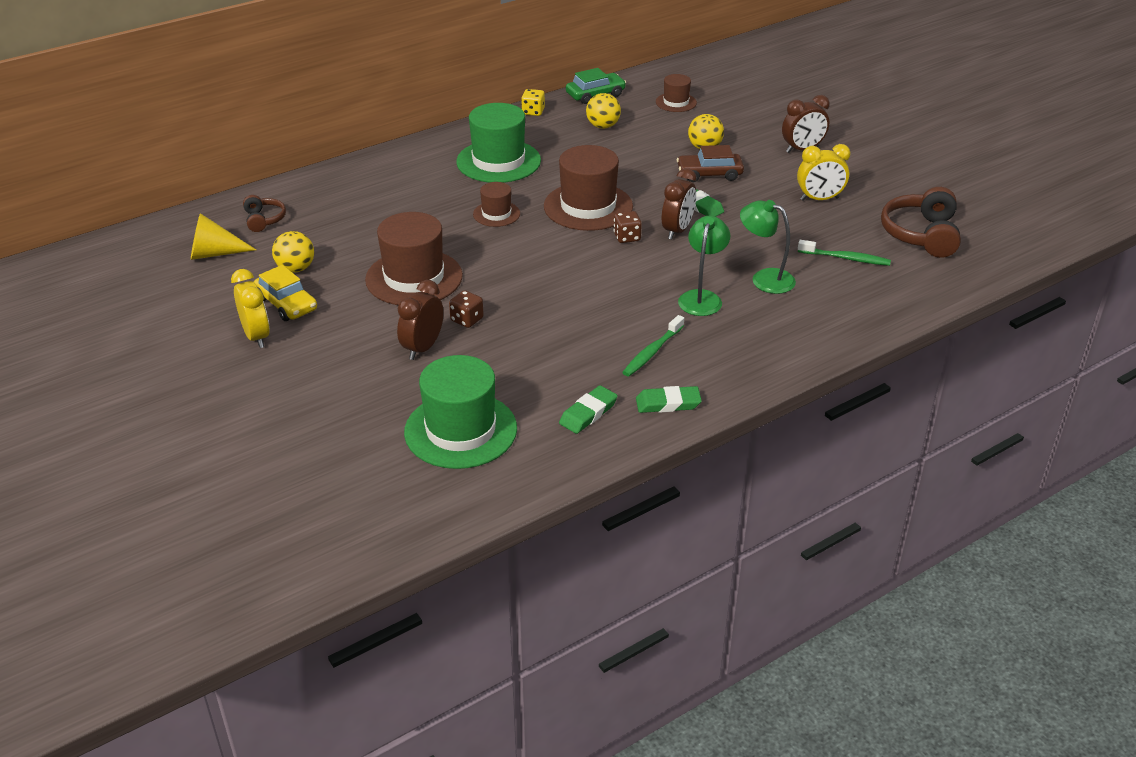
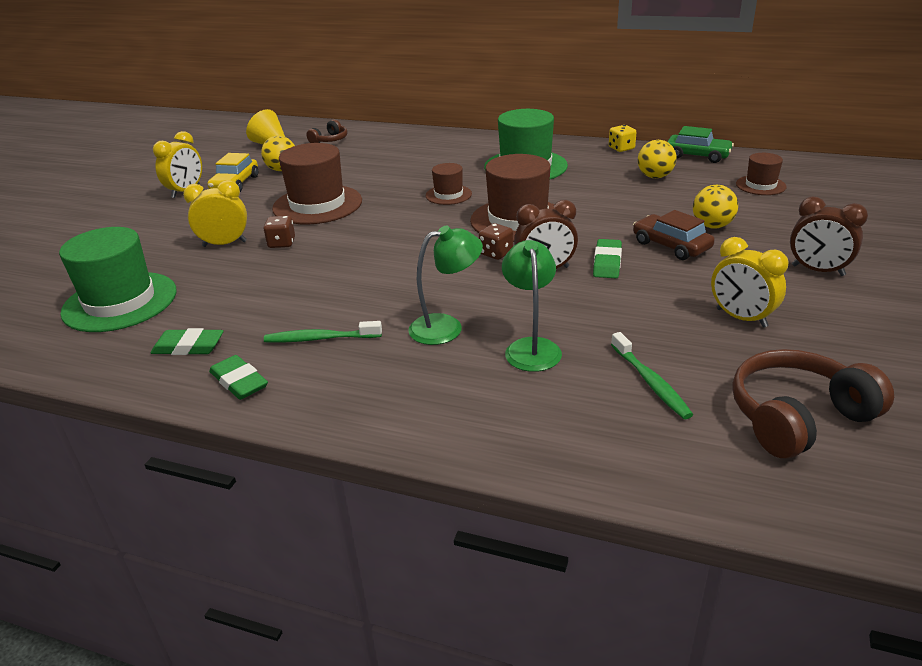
camera: 55 degrees right, 5 degrees down
brown clock [397,280,444,360] -> yellow clock [183,180,247,247]

